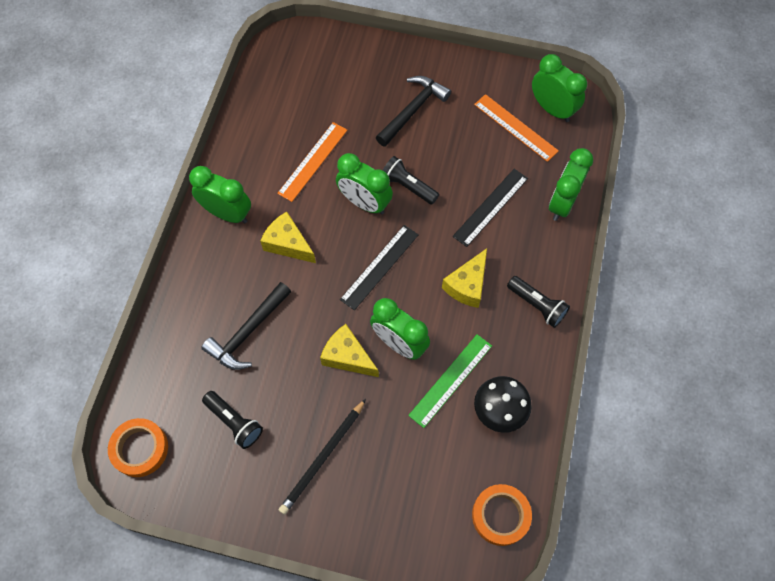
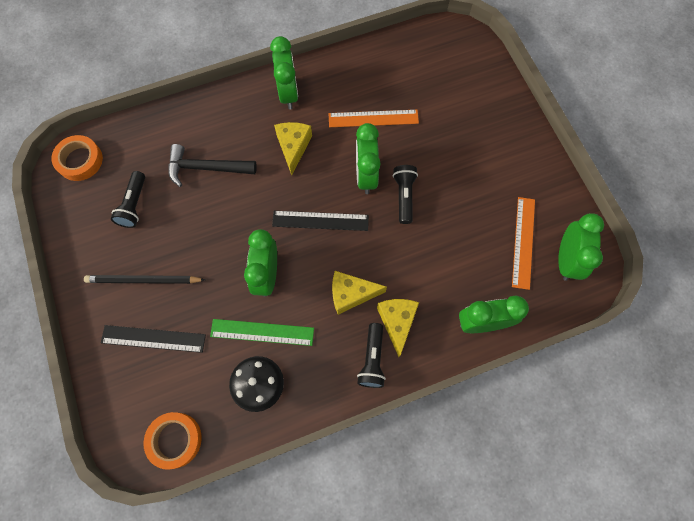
camera: 55 degrees right, 5 degrees up
yellow cheese [320,324,379,377] -> yellow cheese moved to [377,299,419,357]
black hammer [376,76,451,147] -> none
black ruler [453,169,528,247] -> black ruler moved to [101,325,206,353]

